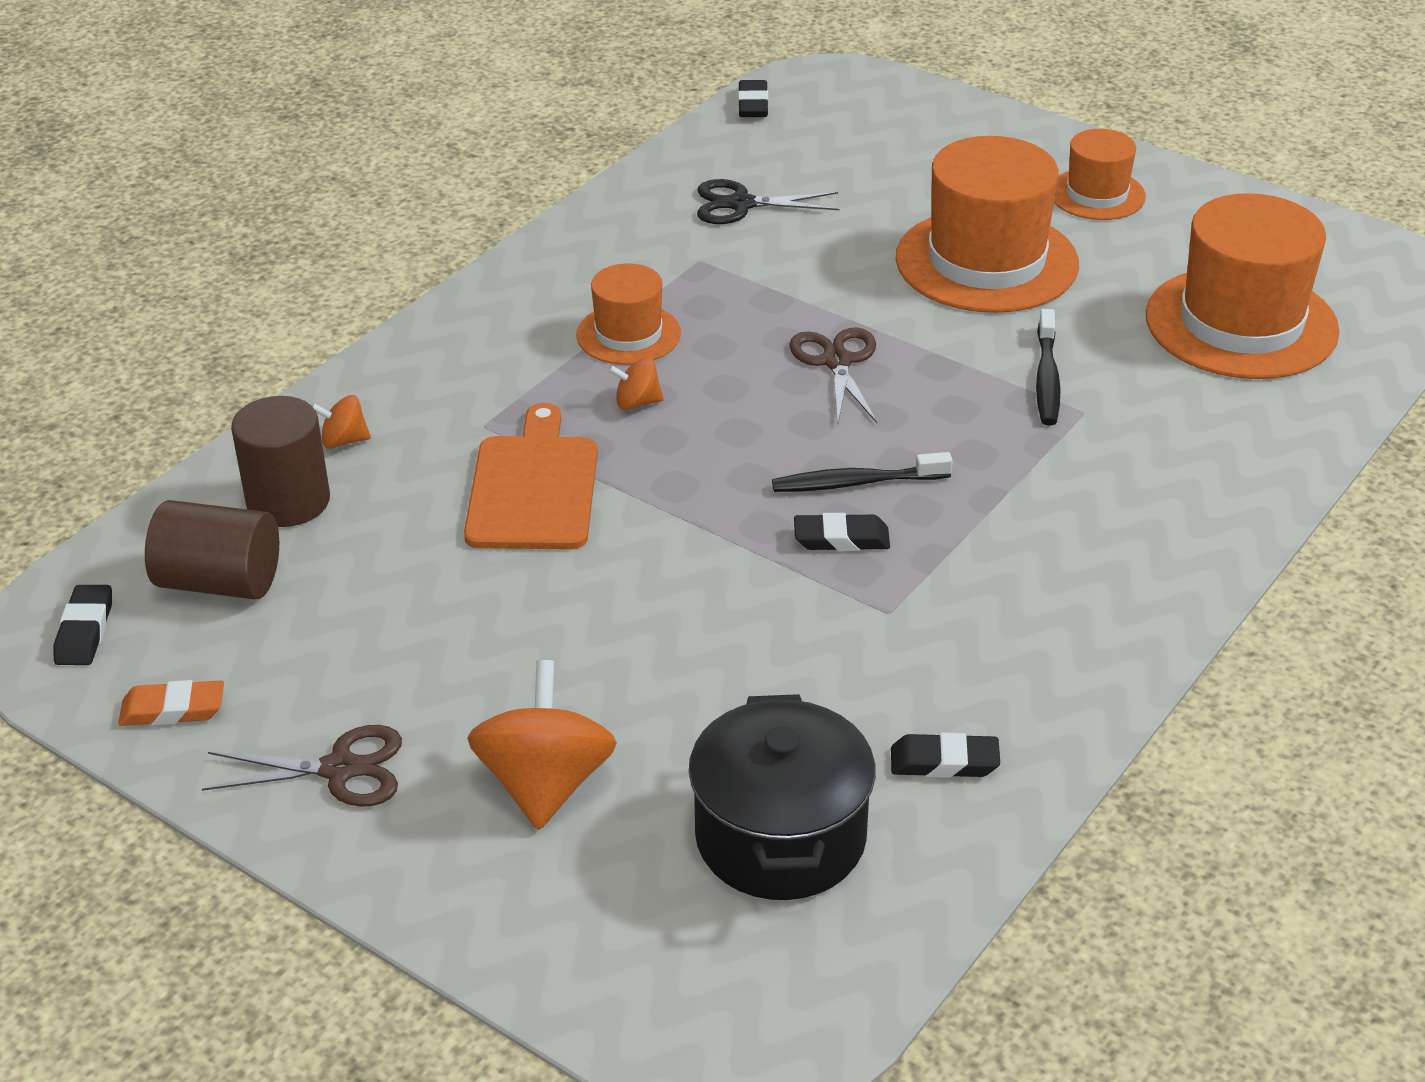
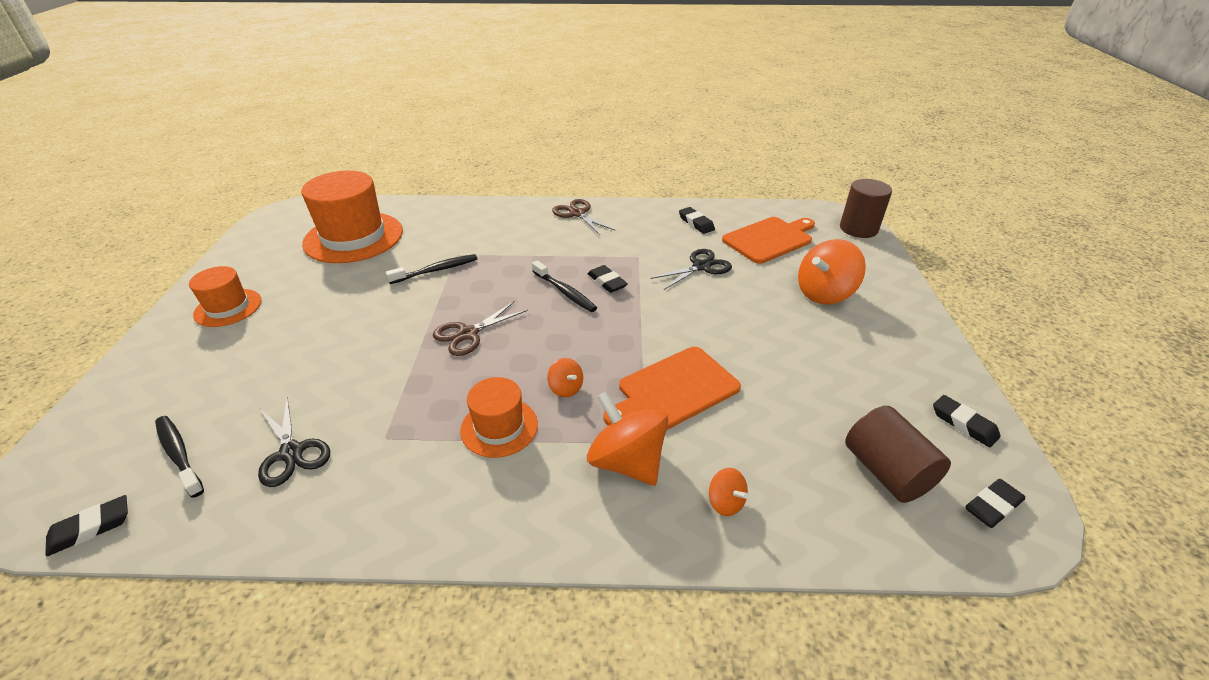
camera: 125 degrees left, 0 degrees up
orange eraser [118,680,224,726] -> black eraser [933,395,1000,447]
brown scissors [202,725,402,807] -> brown scissors moved to [552,199,615,235]
brown cylinder [231,396,330,527] -> brown cylinder moved to [840,179,892,238]
black pot [689,694,876,900] -> orange cutting board [722,217,815,264]
orange hat [896,136,1079,313] -> none
none -> black toothbrush [155,416,204,498]
none -> orange spinning top [587,391,669,485]
none -> black scissors [651,249,732,290]

